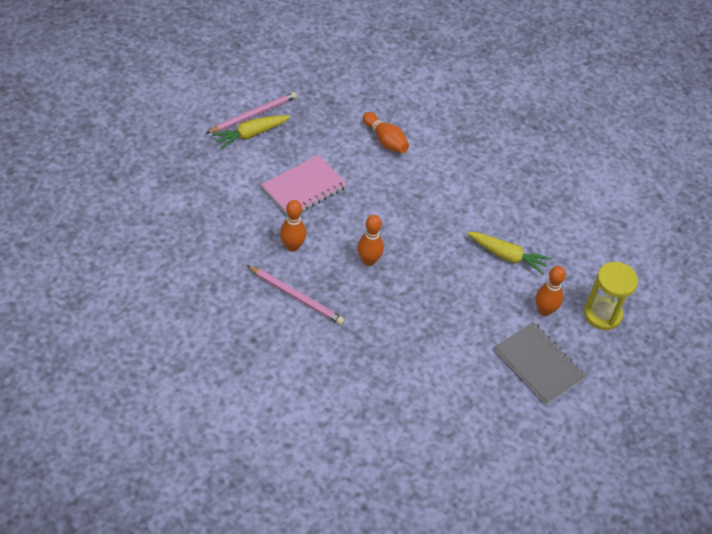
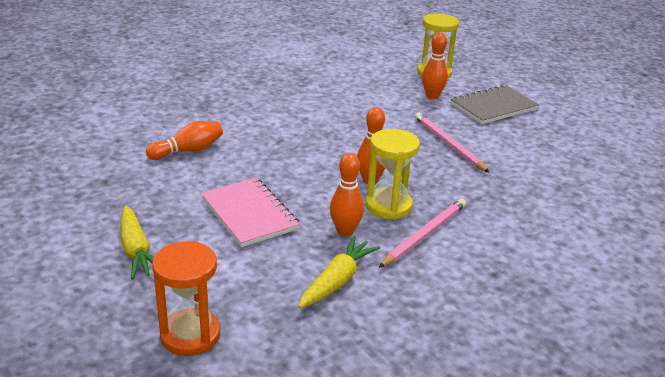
camera: 80 degrees left, 20 degrees down
pink pencil [205,92,297,134] -> pink pencil moved to [415,113,490,173]
yellow carrot [467,232,551,274] -> yellow carrot moved to [298,236,380,308]
none -> orange hourglass [152,241,220,356]
none -> yellow hourglass [365,129,420,220]

